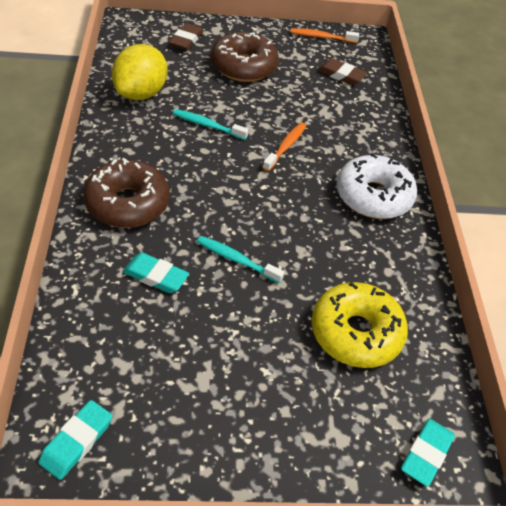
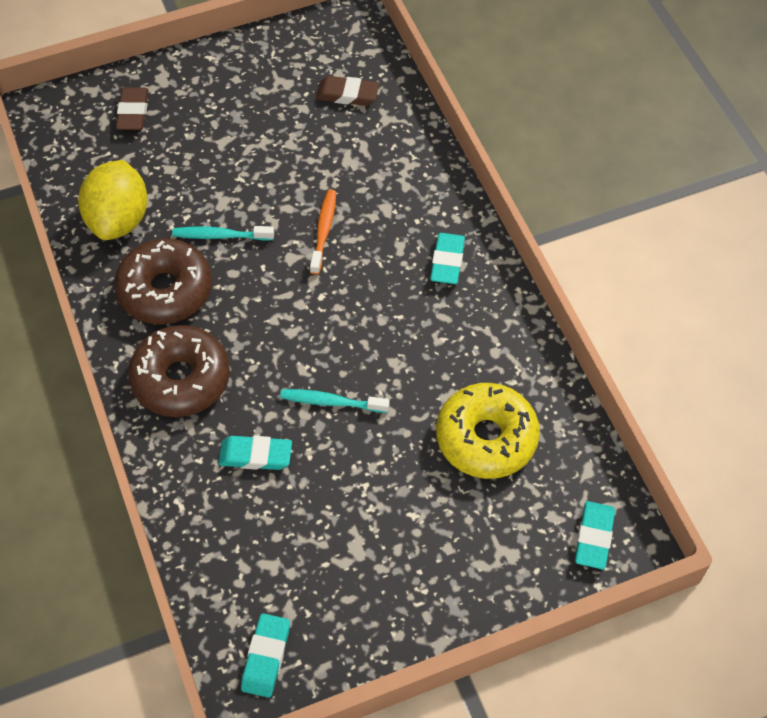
camera: 15 degrees left, 10 degrees up
brown donut [211,32,279,82] -> brown donut moved to [114,238,212,324]
orange toothbrush [290,28,359,43] -> none
white donut [337,153,417,219] -> turquoise eraser [430,233,465,284]

